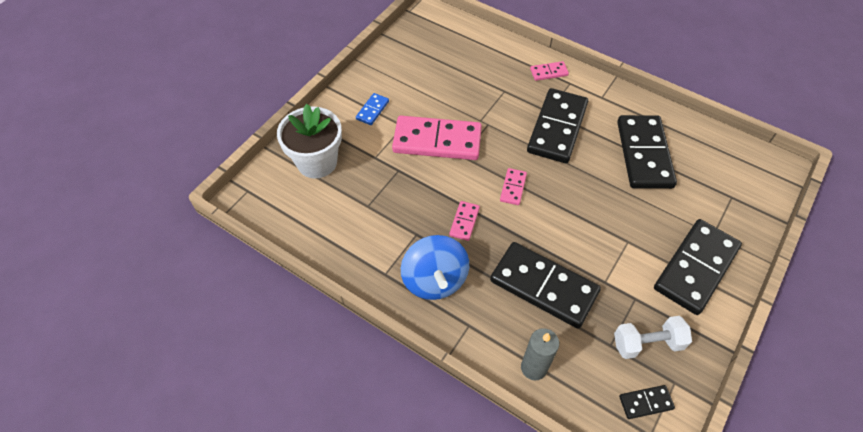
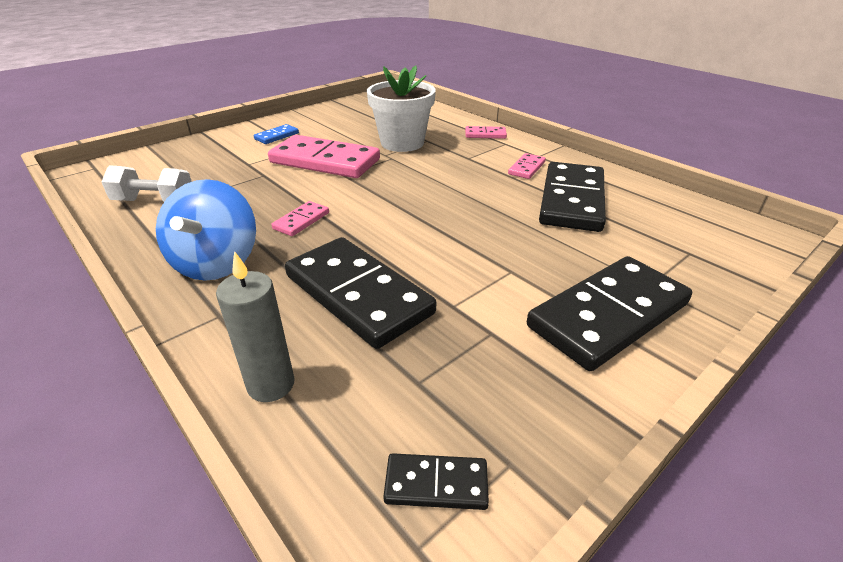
camera: 15 degrees right, 20 degrees down
white flower pot [277,104,342,178] -> white flower pot moved to [367,65,436,152]
pink domino [500,168,527,205] -> pink domino moved to [508,153,546,179]
black domino [527,88,588,163] -> none
white dumbbell [614,316,692,359] -> white dumbbell moved to [102,165,192,202]

